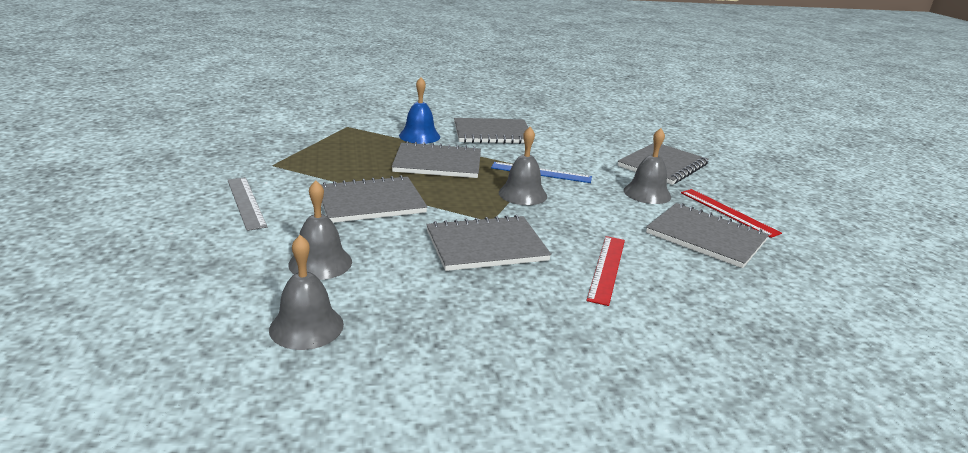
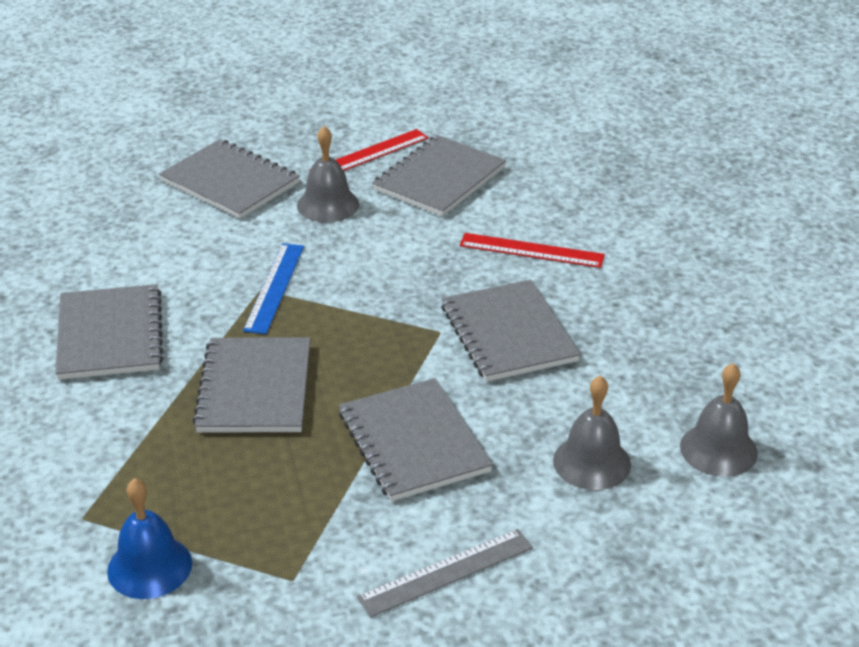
camera: 90 degrees left, 10 degrees up
blue bell [399,77,440,144] -> blue bell moved to [107,478,192,599]
grey bell [499,127,547,205] -> none

